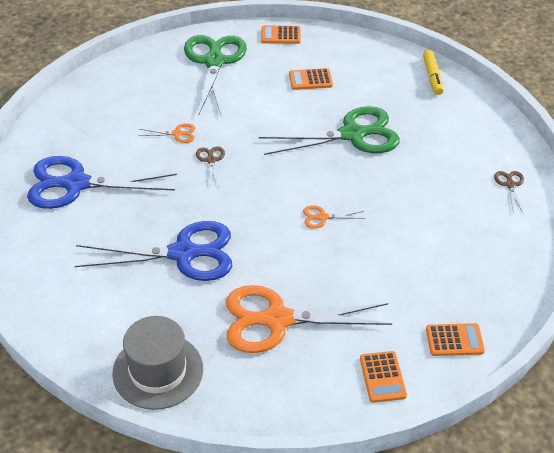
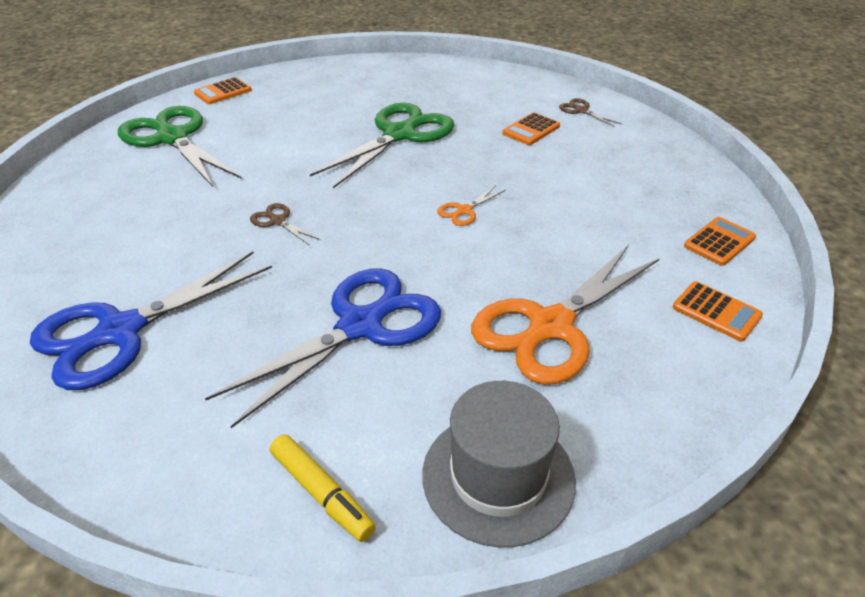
camera: 40 degrees left, 5 degrees down
orange scissors [139,123,195,143] -> none
orange calculator [289,68,333,90] -> orange calculator moved to [502,112,560,145]
yellow marker [423,50,443,95] -> yellow marker moved to [270,434,376,542]

